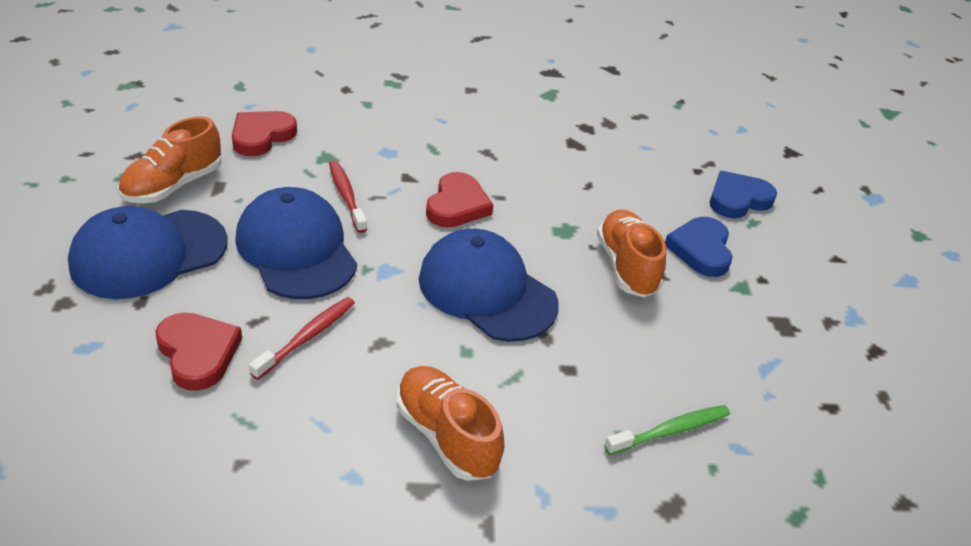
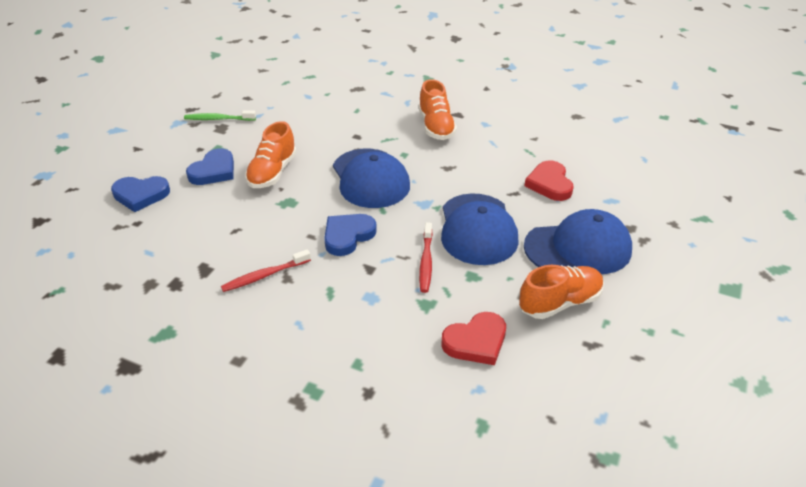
camera: 150 degrees left, 0 degrees up
red toothbrush [249,297,355,380] -> red toothbrush moved to [221,249,311,292]
red heart [426,172,493,228] -> blue heart [324,214,377,256]
green toothbrush [604,405,730,455] -> green toothbrush moved to [184,110,256,121]

